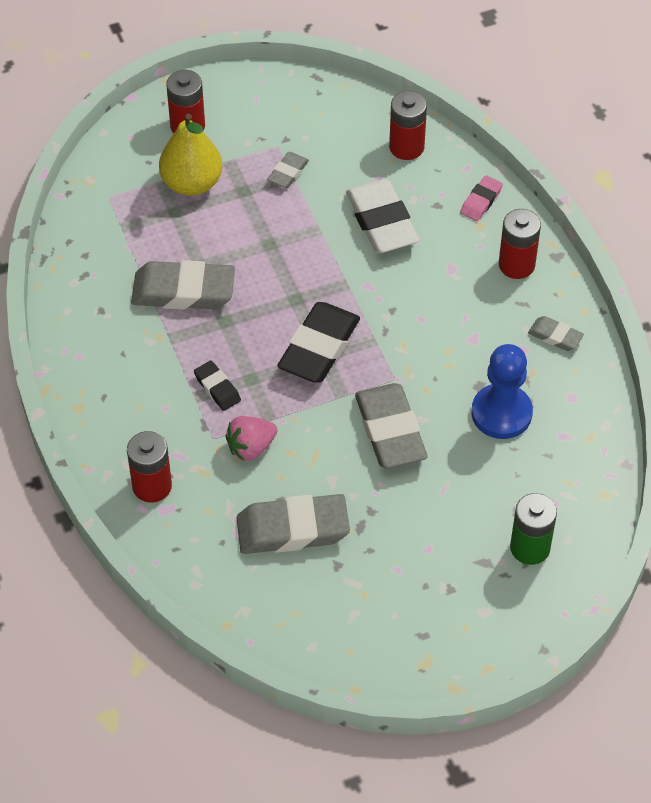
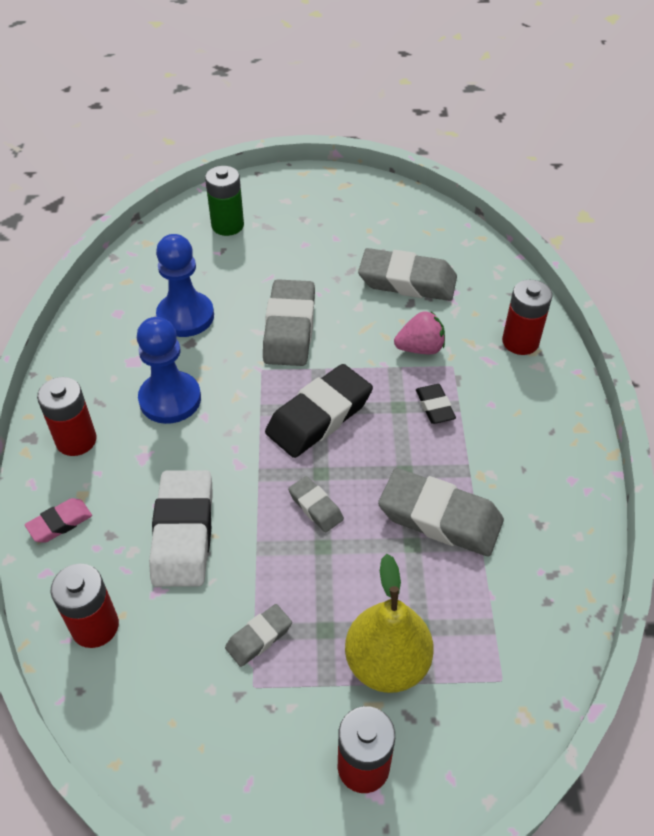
camera: 160 degrees left, 5 degrees down
grey eraser [528,316,584,351] -> grey eraser moved to [288,476,344,532]
none -> blue pawn [137,317,201,424]

